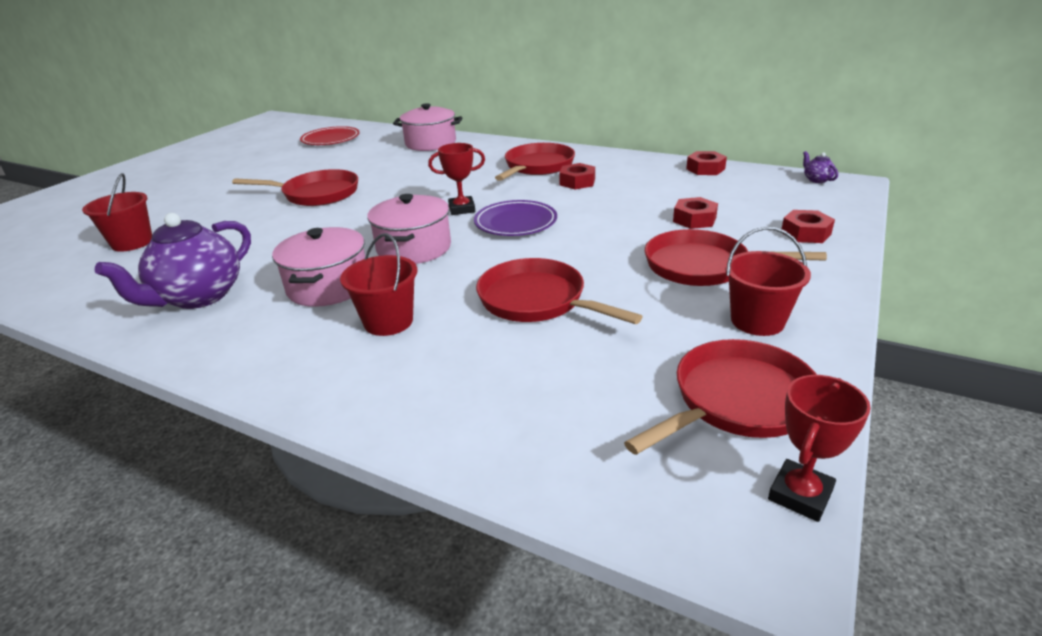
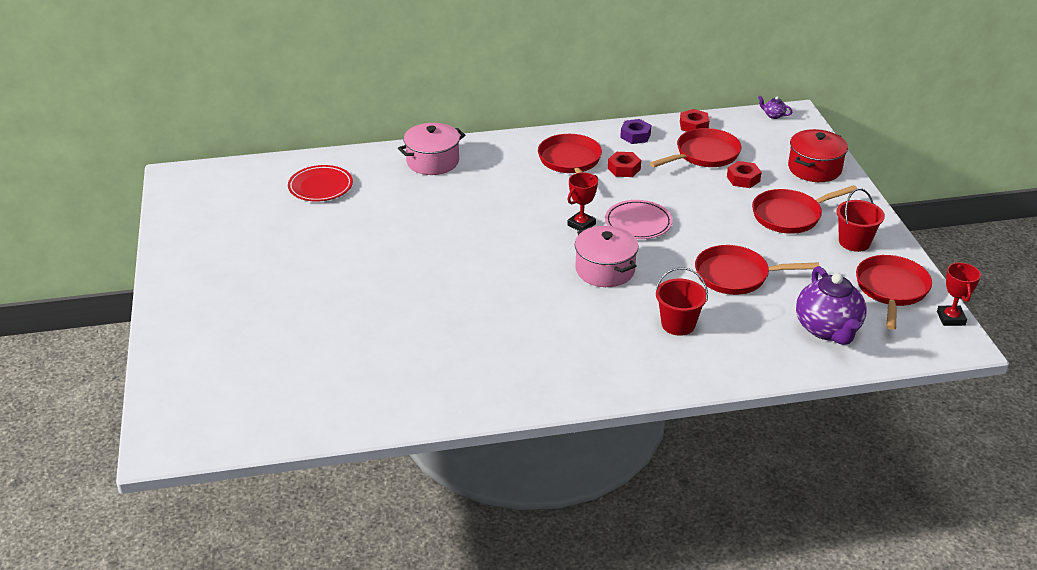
camera: 40 degrees left, 5 degrees up
red bucket [82,173,152,252] -> none
purple teapot [95,213,251,309] -> purple teapot moved to [796,266,867,345]
red pan [232,169,358,206] -> red pan moved to [650,128,741,167]
pink pot [272,227,365,307] -> none
purple plate [474,200,557,236] -> pink plate [605,200,672,239]
red nut [782,210,835,243] -> red pot [788,129,848,182]
none -> purple nut [620,119,651,144]

